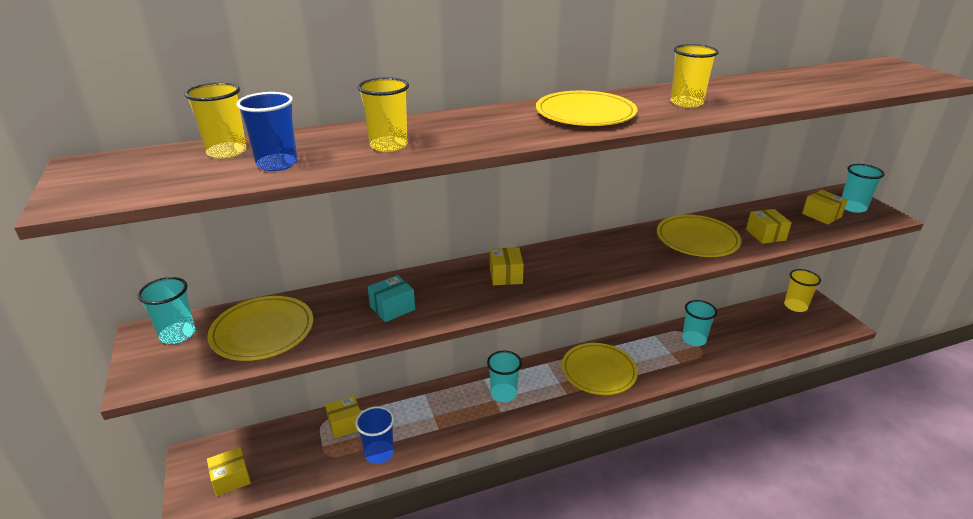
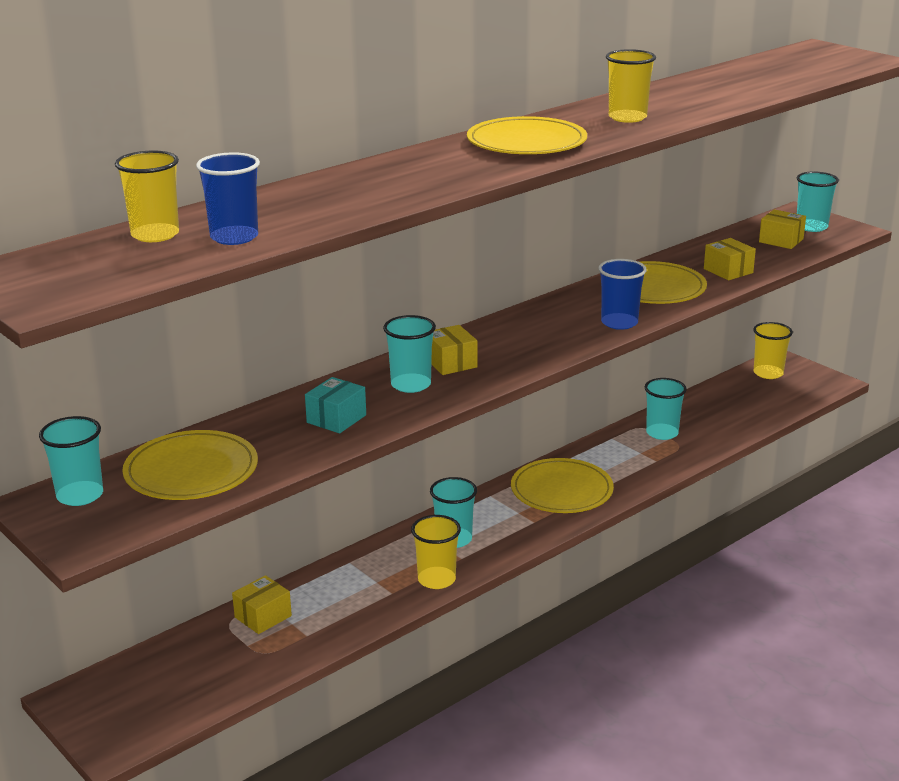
camera: 20 degrees left, 5 degrees down
yellow box [207,447,251,496] -> none
blue cup [355,406,394,464] -> blue cup moved to [598,259,647,330]
yellow cup [358,77,409,152] -> yellow cup moved to [411,515,461,589]
none -> turquoise cup [383,315,436,393]

